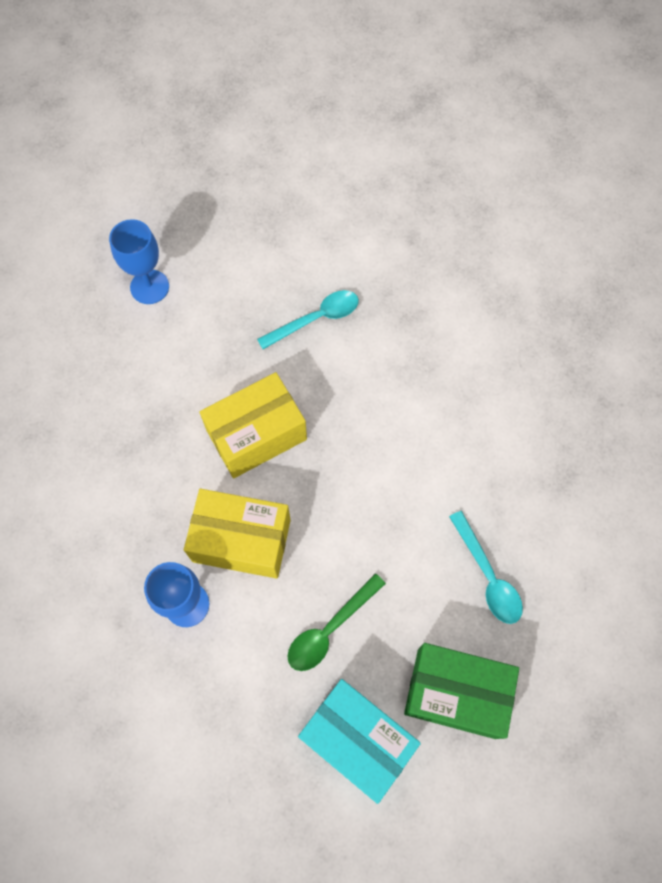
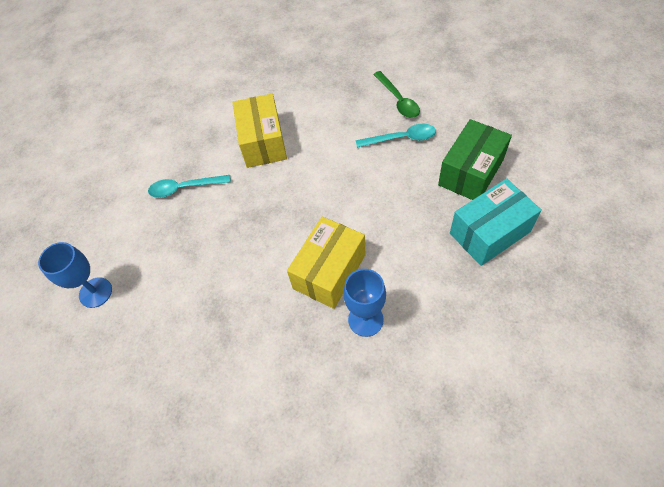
camera: 65 degrees left, 10 degrees down
yellow box [199,372,307,478] -> yellow box moved to [232,94,287,168]
turquoise spoon [257,290,359,349] -> turquoise spoon turned 90 degrees counterclockwise [148,175,231,198]
green spoon [287,573,386,671] -> green spoon moved to [373,71,420,118]

